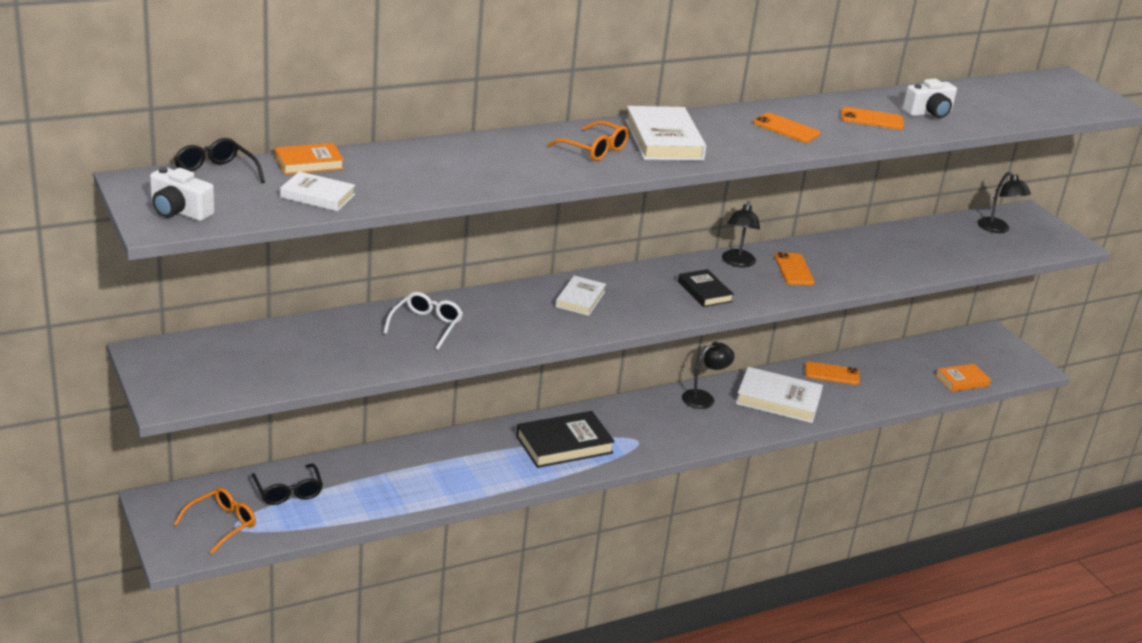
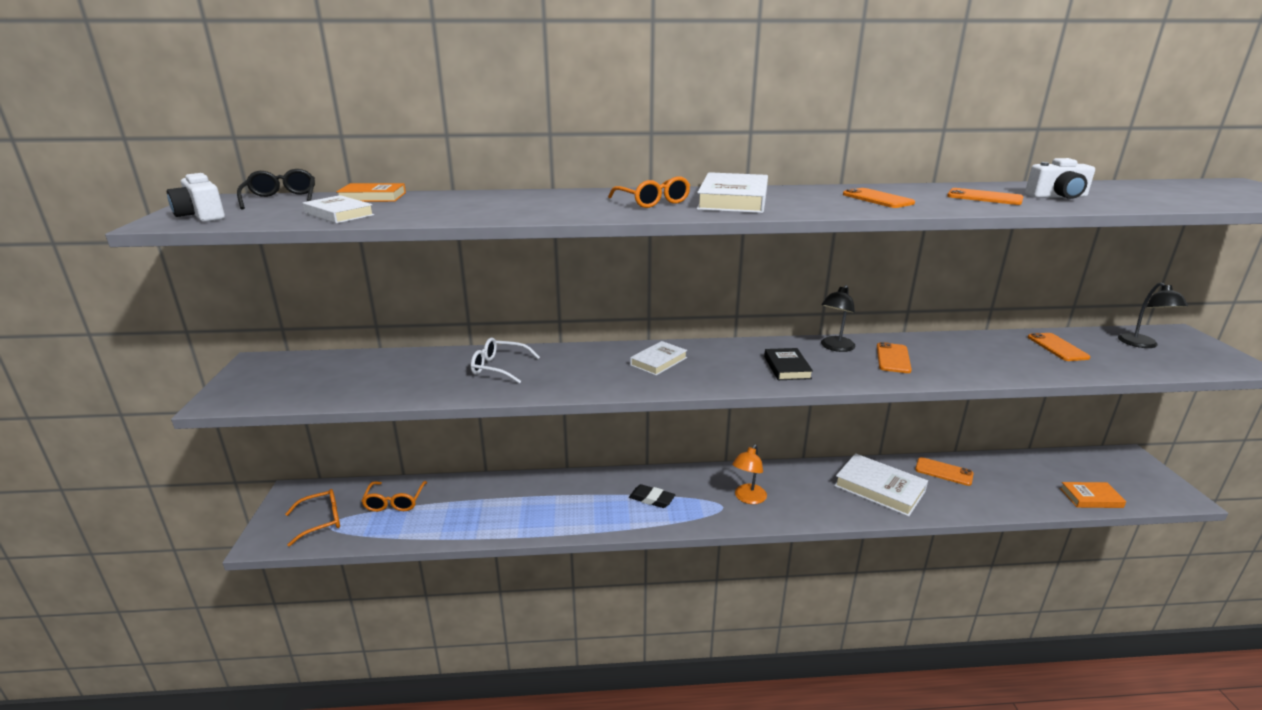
camera: 25 degrees right, 5 degrees down
black glasses [252,464,323,505] -> orange glasses [361,481,427,512]
white glasses [384,292,463,350] -> white glasses turned 120 degrees counterclockwise [471,338,540,384]
black book [516,411,615,468] -> black eraser [629,484,676,508]
black lamp [682,342,735,409] -> none
none -> orange lamp [732,444,767,504]
none -> orange phone [1028,333,1090,361]

